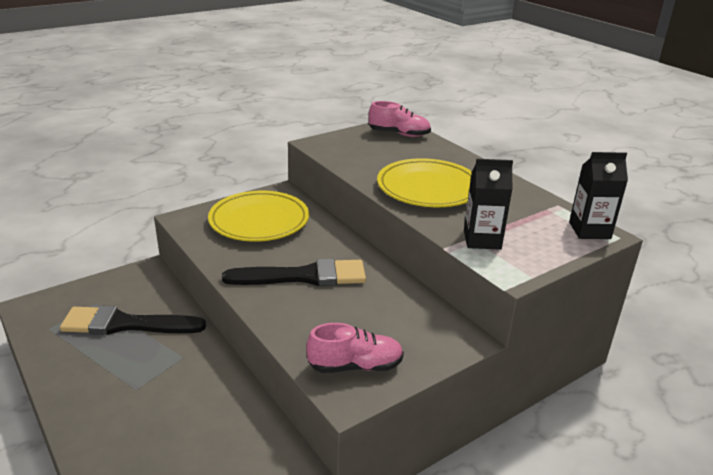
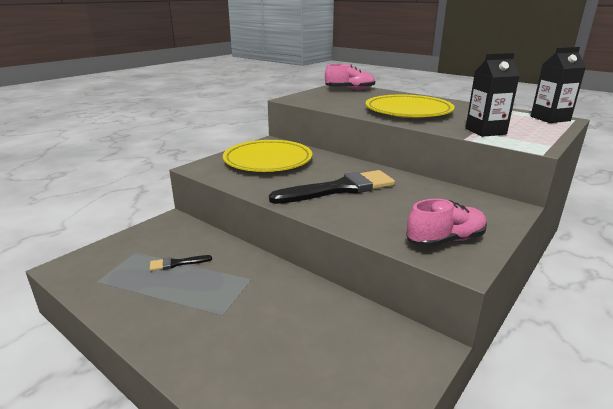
camera: 15 degrees left, 5 degrees down
black brush [60,306,206,335] -> black brush [150,255,212,271], size x0.43

